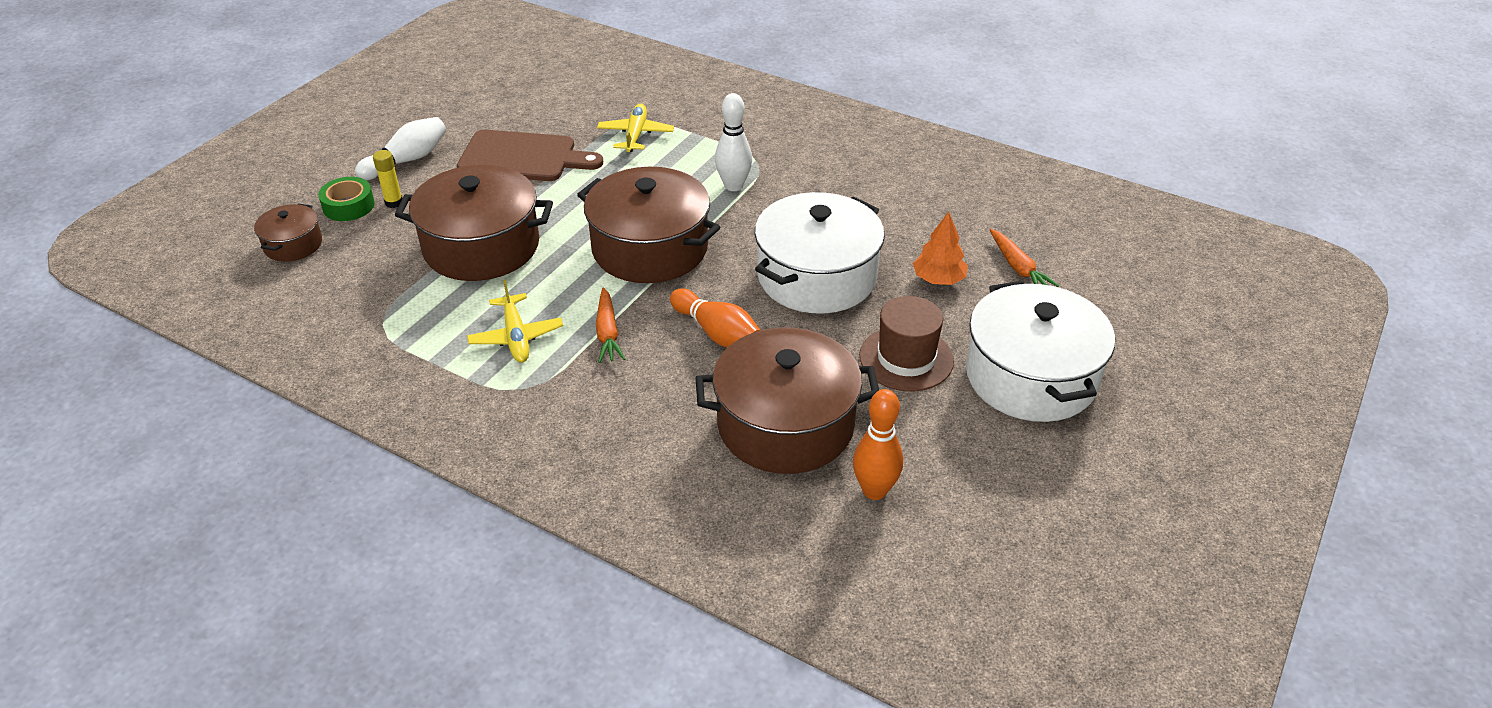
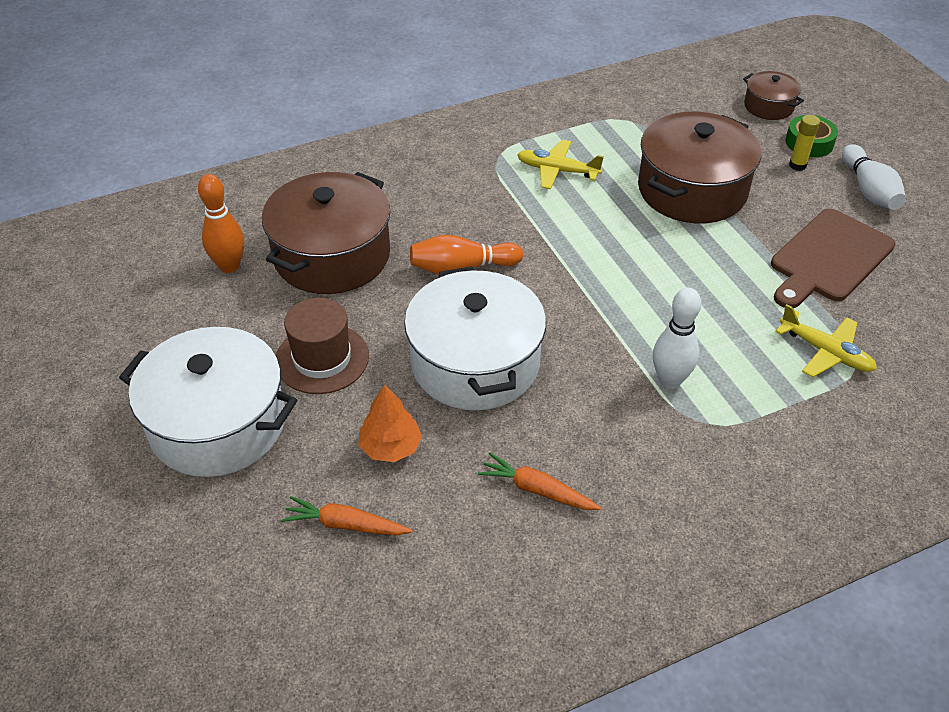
camera: 125 degrees right, 5 degrees up
brown pot [577,167,720,283] -> none
orange carrot [596,287,625,363] -> orange carrot moved to [478,453,602,510]

